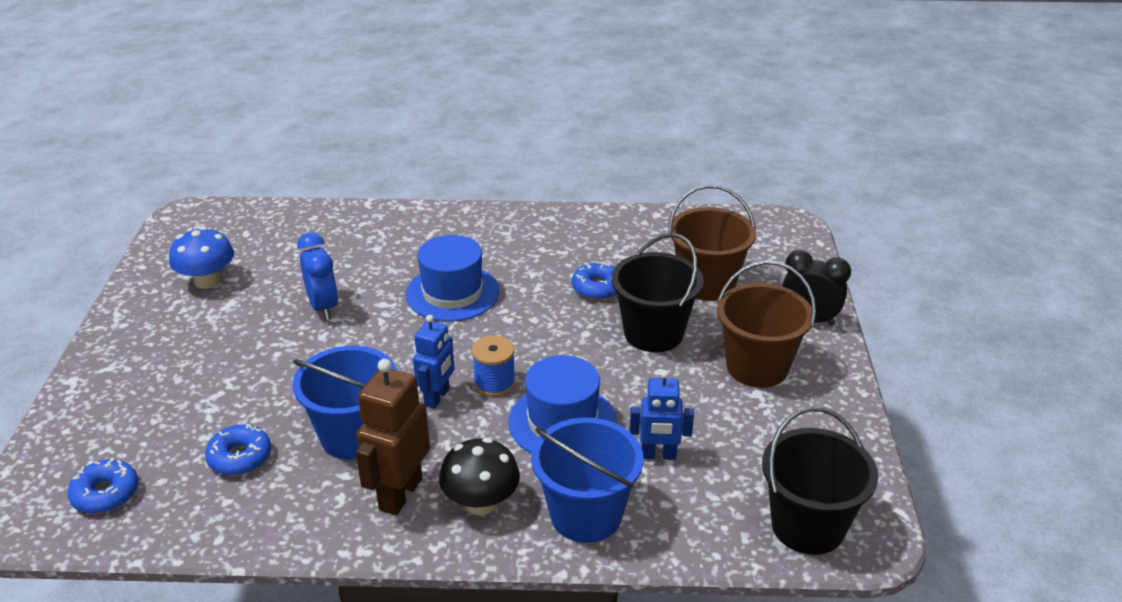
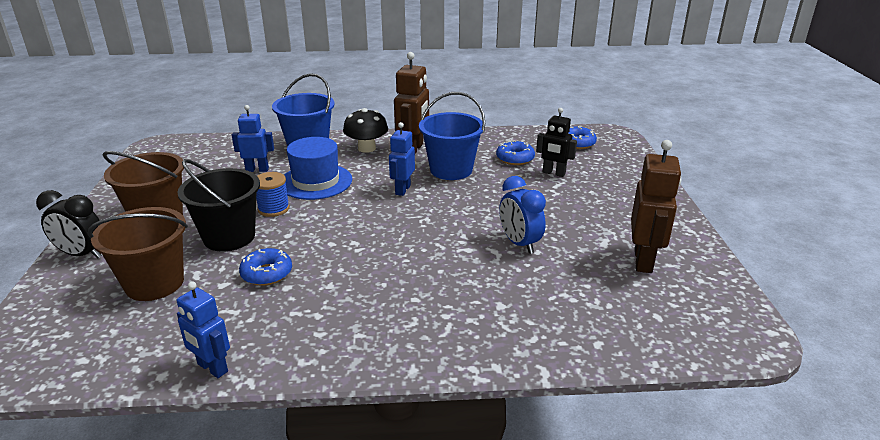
camera: 175 degrees right, 5 degrees down
blue mushroom [169,227,234,289] -> brown robot [631,140,681,273]
blue hat [405,235,499,322] -> none
blue spool [472,336,516,397] -> blue spool moved to [256,172,290,217]
black bucket [762,407,878,555] -> none
none -> blue robot [177,281,230,378]
none -> black robot [536,108,577,177]

